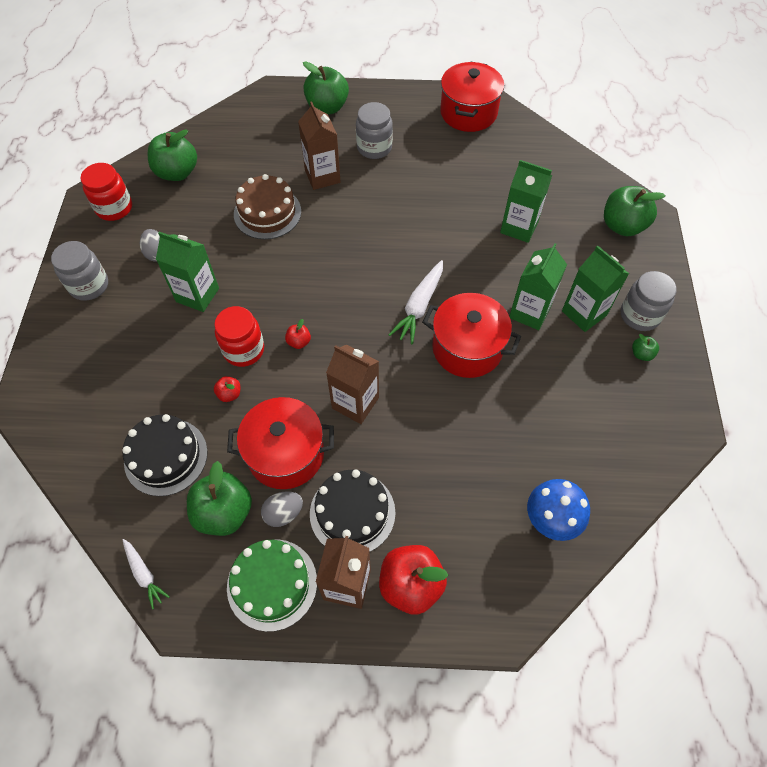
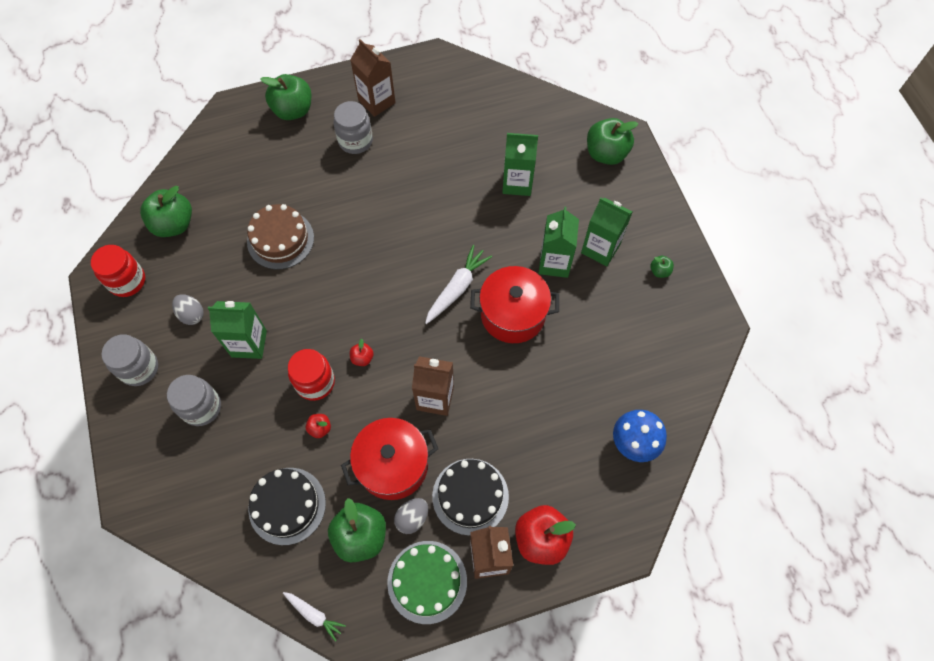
camera: 20 degrees left, 5 degrees up
brown carton [298,101,341,190] -> brown carton moved to [350,39,396,117]
white carrot [389,260,443,345] -> white carrot turned 150 degrees counterclockwise [425,245,492,324]
red pot [440,62,504,132] -> none
grey jar [621,271,677,331] -> grey jar moved to [167,375,221,426]

